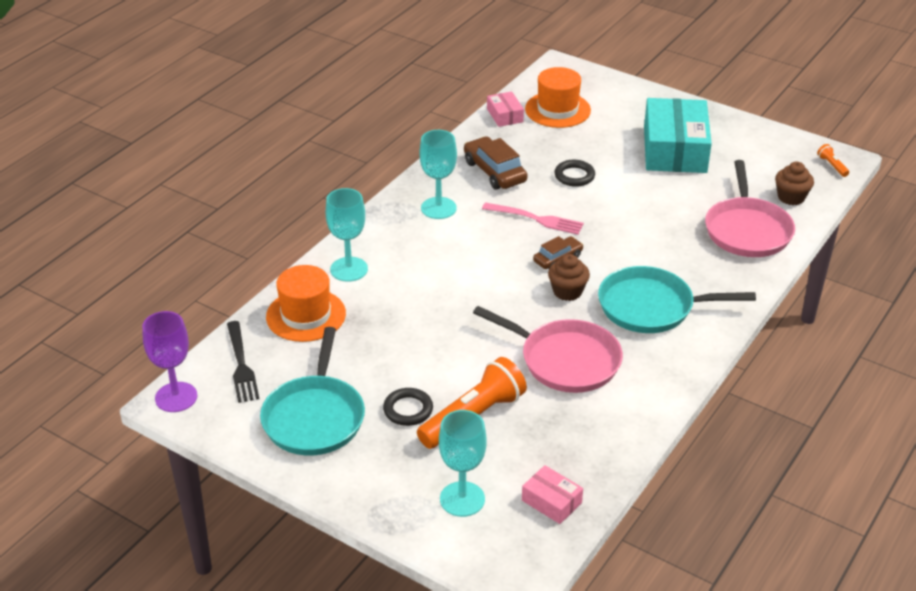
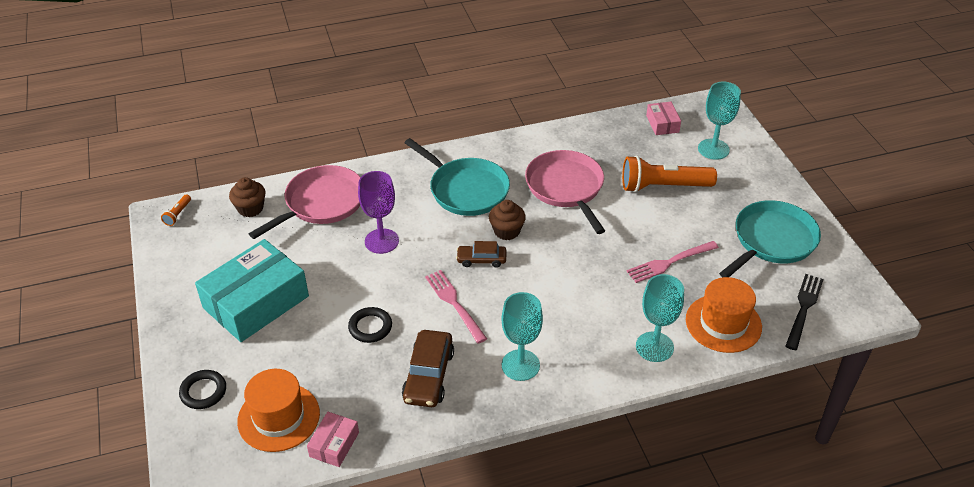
camera: 140 degrees left, 5 degrees up
purple goblet [142,311,197,412] -> purple goblet moved to [358,171,399,254]
black ring [383,388,433,426] -> black ring moved to [179,370,226,409]
none -> pink fork [627,241,719,283]

